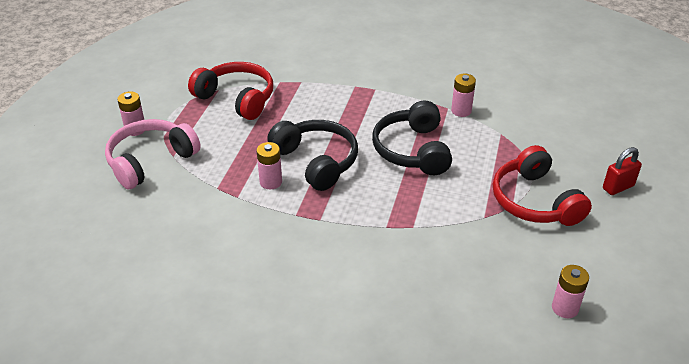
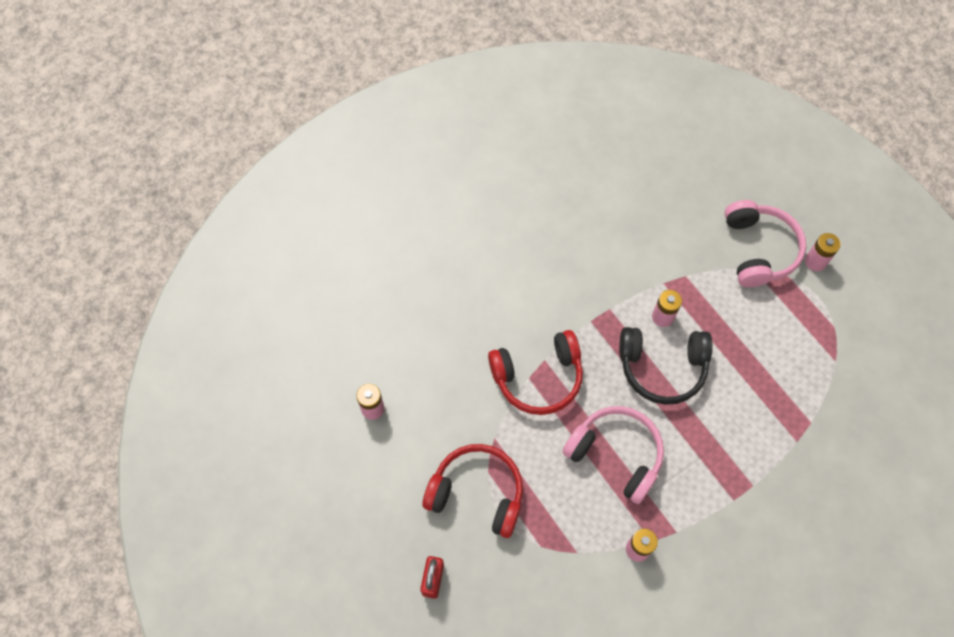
camera: 130 degrees right, 25 degrees up
red headphones [188,62,273,120] -> red headphones moved to [488,330,583,415]
black headphones [372,101,452,175] -> pink headphones [562,406,664,504]

